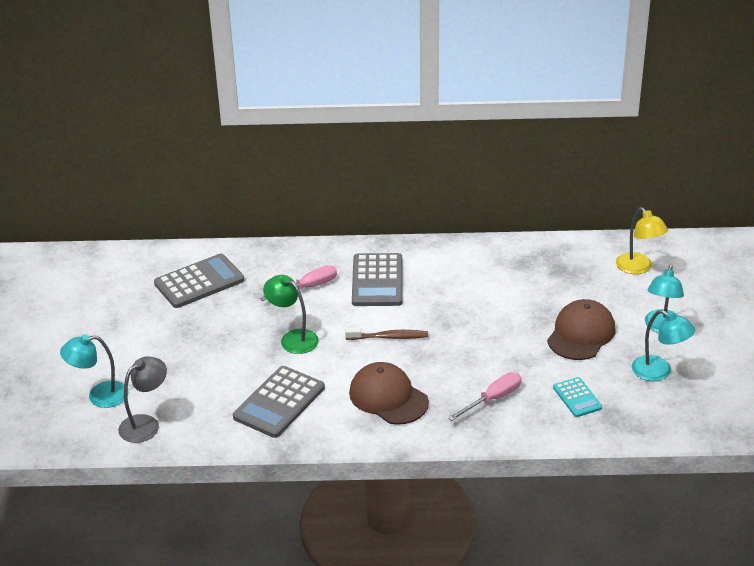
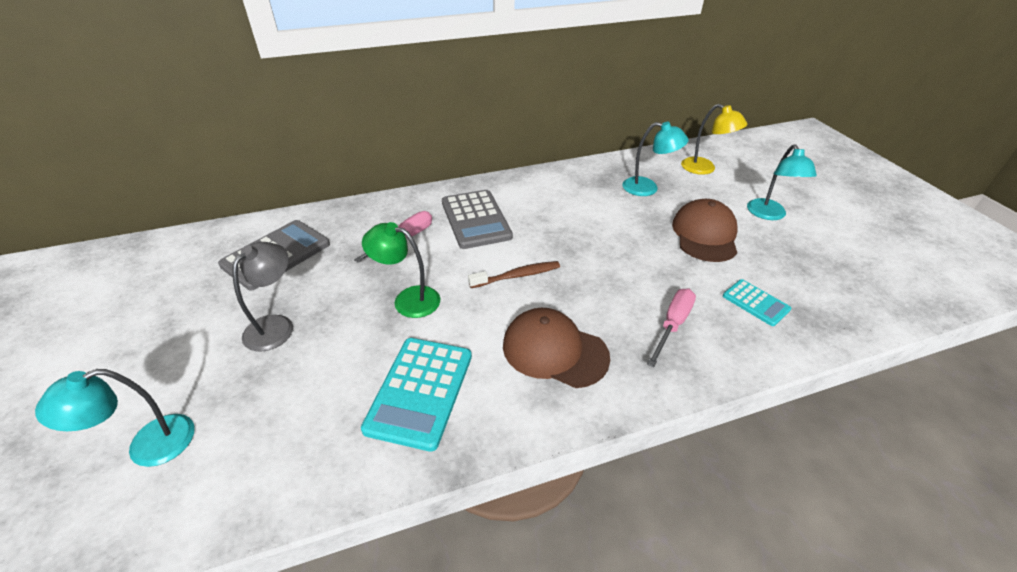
camera: 20 degrees left, 5 degrees up
grey lamp [118,356,167,443] -> grey lamp moved to [232,242,293,351]
grey calculator [233,366,325,438] -> turquoise calculator [361,338,472,452]
turquoise lamp [632,310,695,381] -> turquoise lamp moved to [622,122,689,196]

